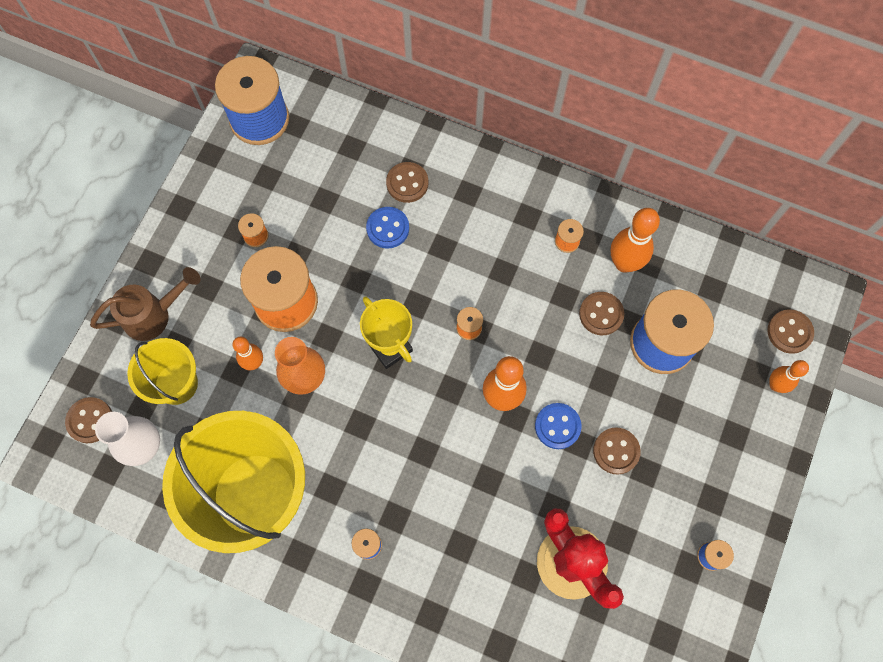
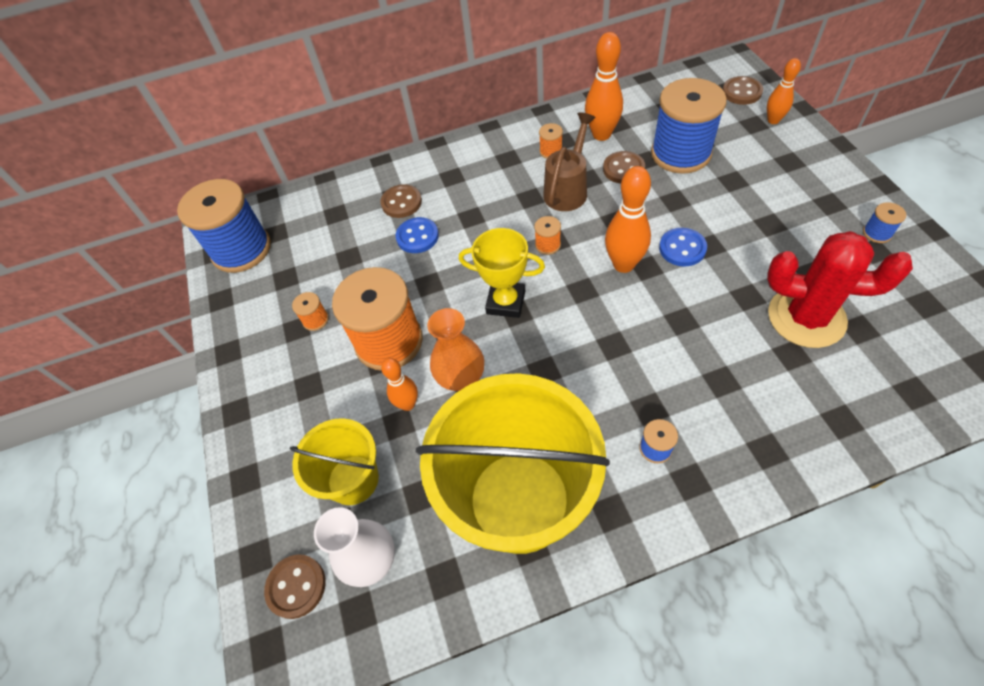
camera: 35 degrees left, 15 degrees down
brown watering can [90,267,201,341] -> brown watering can moved to [543,112,596,211]
brown button [593,427,641,475] -> none

